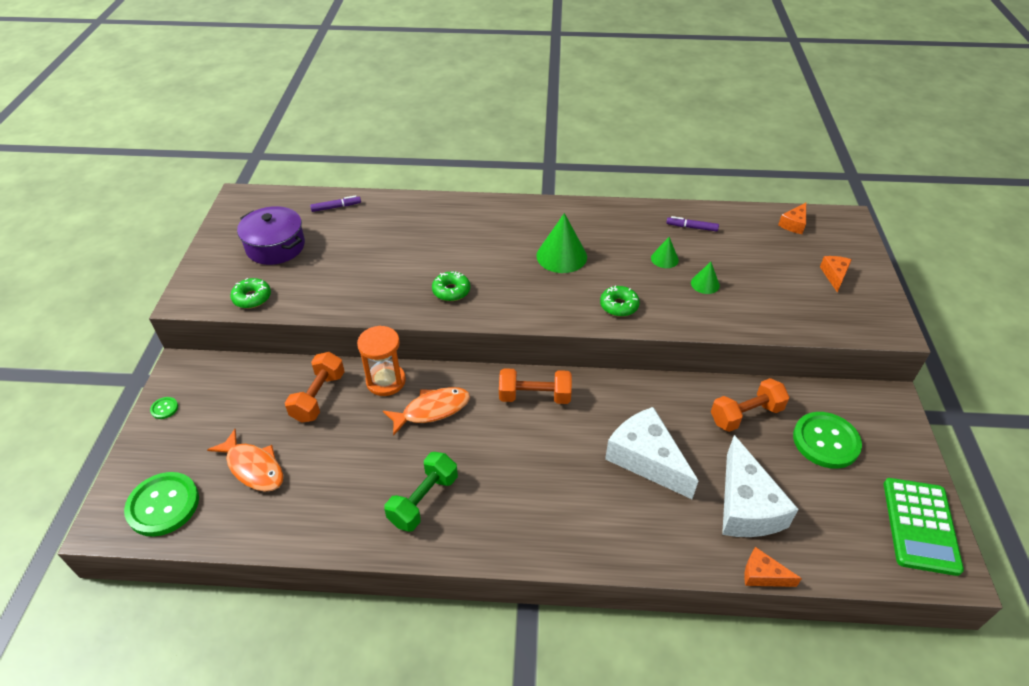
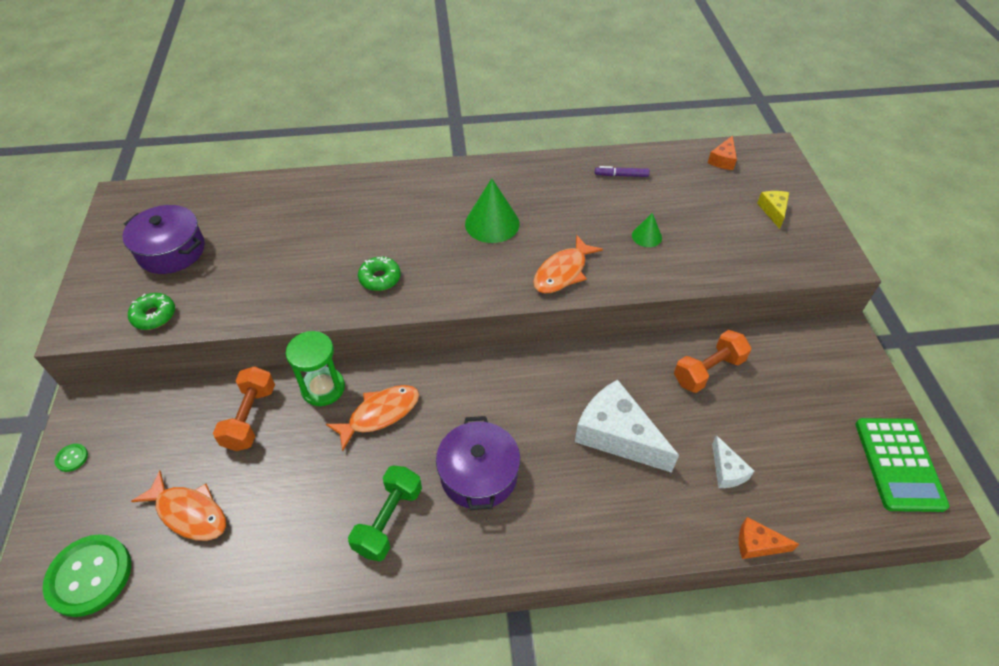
camera: 10 degrees left, 5 degrees up
purple marker [310,195,361,212] -> none
orange hourglass [357,326,406,396] -> green hourglass [286,331,345,406]
orange dumbbell [499,368,572,404] -> none
green donut [600,286,640,317] -> orange fish [533,235,603,294]
green cone [651,237,679,268] -> none
white cheese [722,435,798,537] -> white cheese [712,435,754,488], size x0.49
green button [793,412,862,469] -> none
orange cheese [820,256,852,293] -> yellow cheese [757,191,789,229]
none -> purple pot [436,416,520,510]

